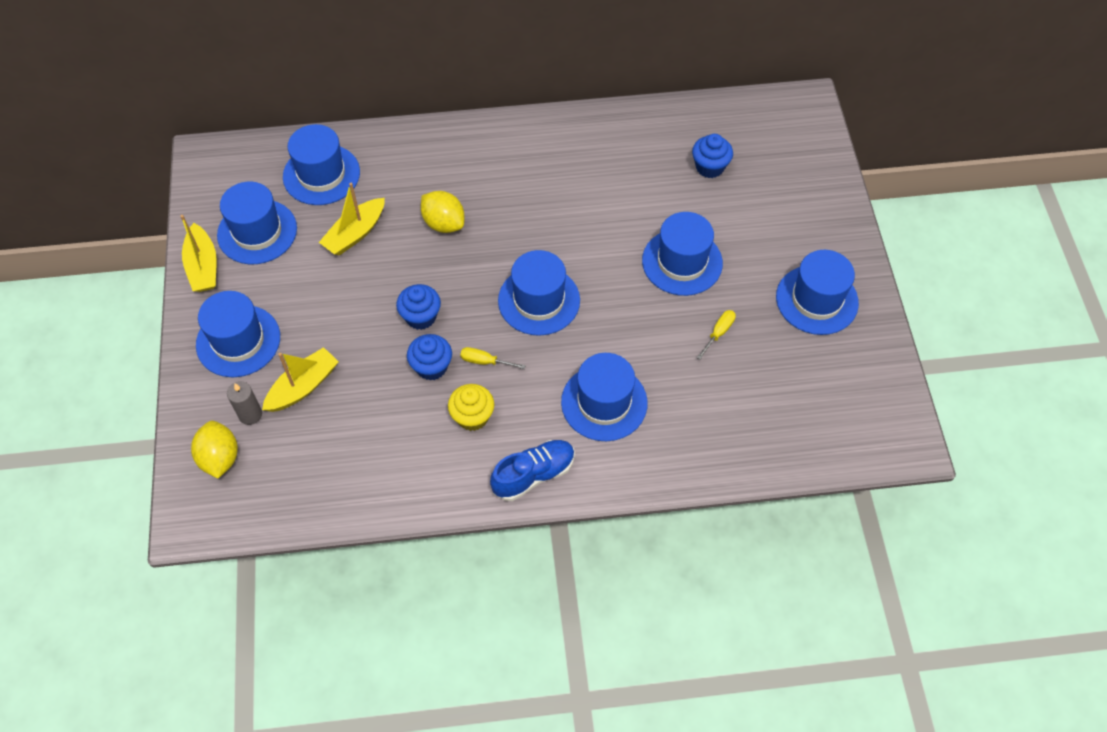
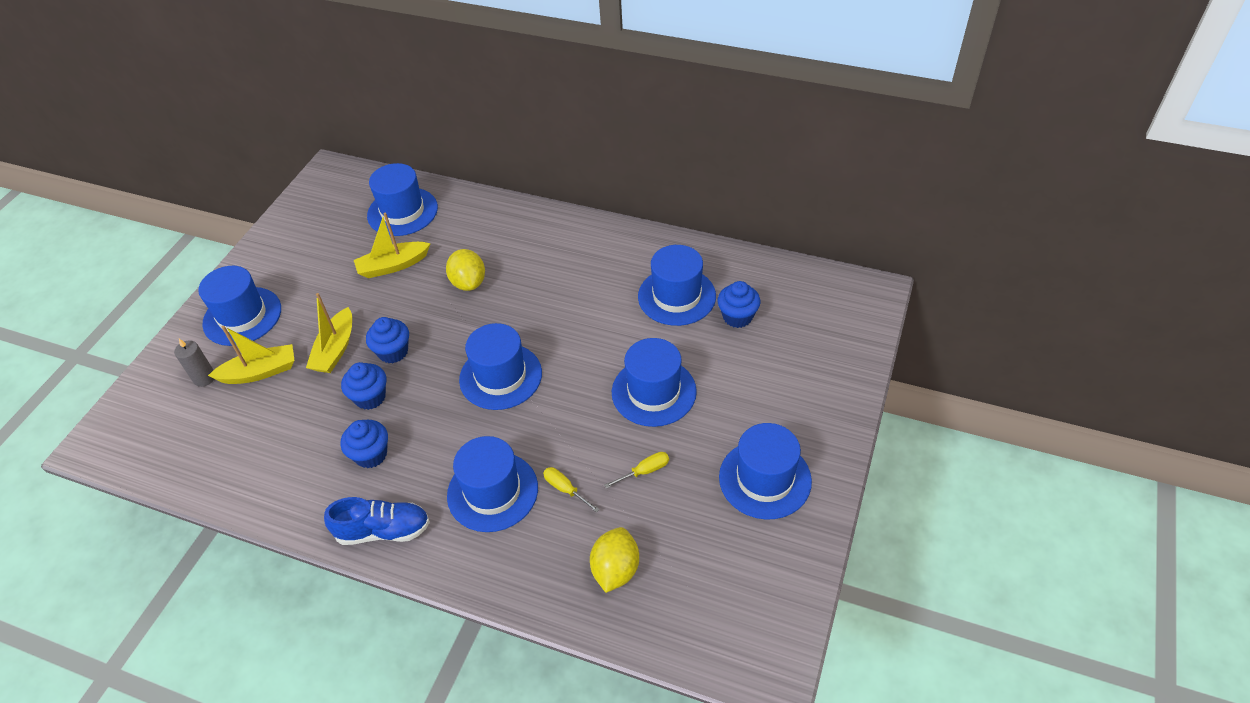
camera: 30 degrees right, 10 degrees down
yellow boat [180,215,216,292] -> yellow boat moved to [306,293,352,373]
yellow lemon [191,421,238,479] -> yellow lemon moved to [590,527,639,593]
blue hat [217,182,297,264] -> blue hat moved to [638,245,716,326]
yellow cupcake [448,384,494,431] -> blue cupcake [340,420,388,468]
yellow screwdriver [460,347,526,369] -> yellow screwdriver moved to [543,467,600,513]

